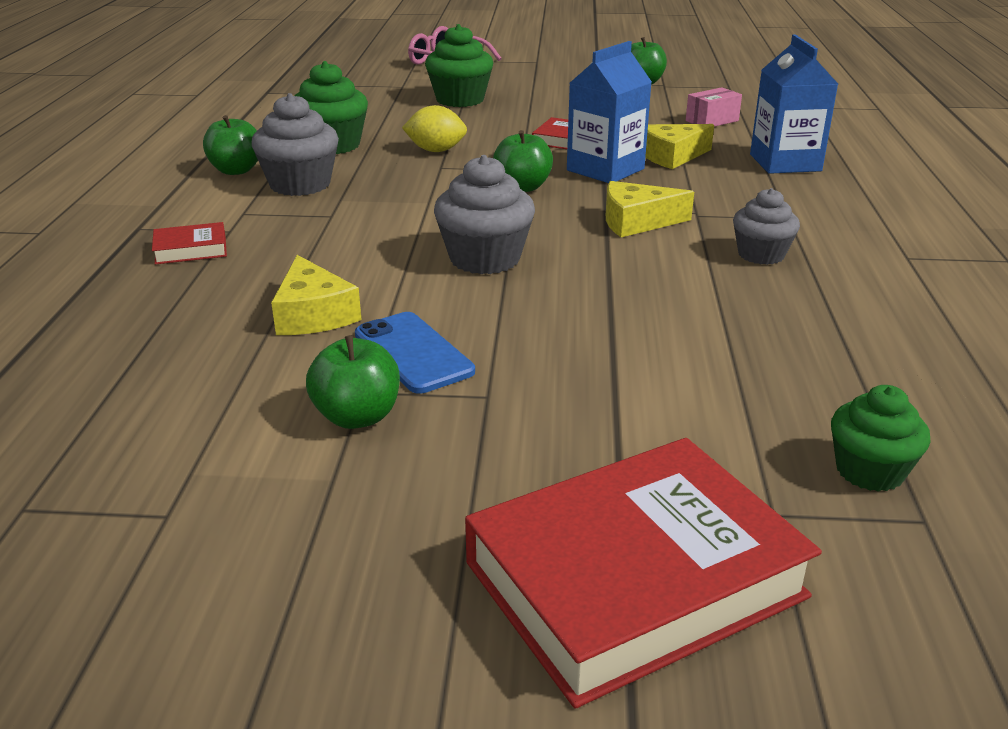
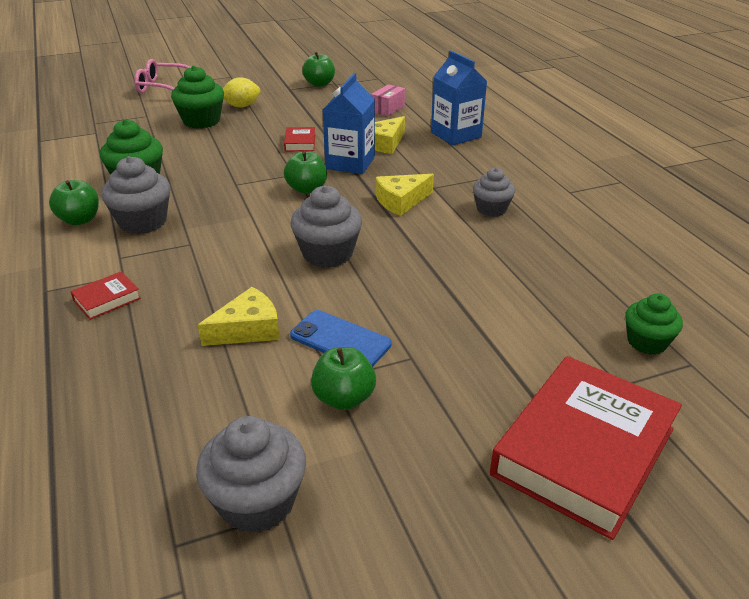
camera: 25 degrees left, 5 degrees up
yellow cheese [271,255,362,335] -> yellow cheese turned 75 degrees counterclockwise [198,287,280,346]
yellow lemon [402,105,467,152] -> yellow lemon moved to [223,77,261,107]
none -> grey cupcake [196,416,306,533]

